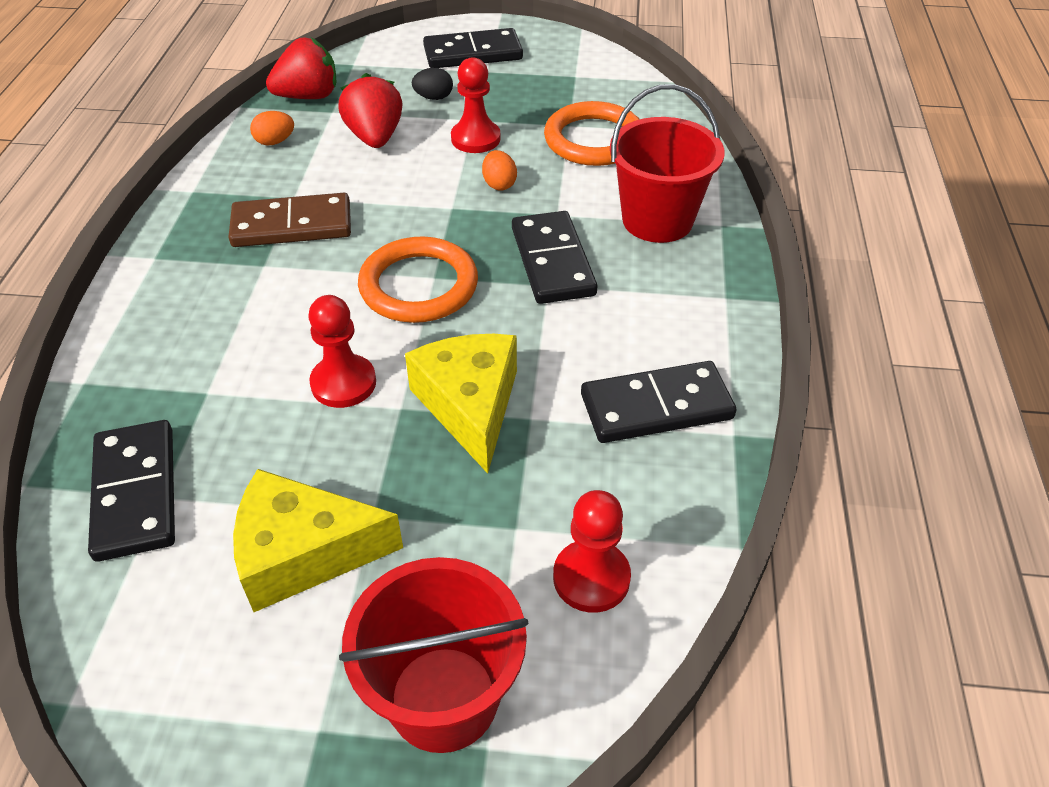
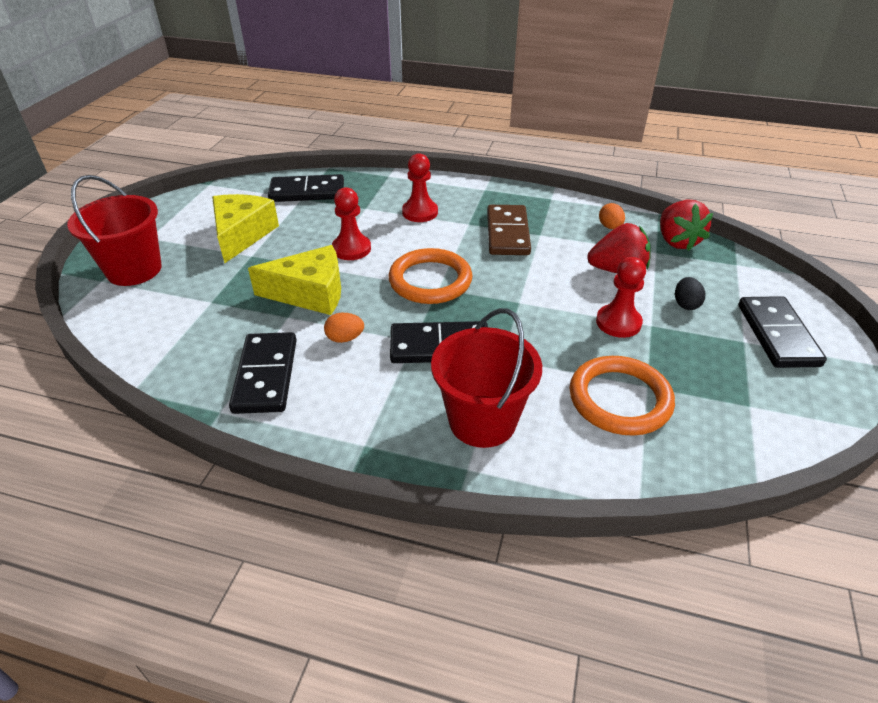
camera: 100 degrees right, 5 degrees down
orange egg [482,150,517,191] -> orange egg moved to [324,313,364,343]
red pawn [553,490,631,613] -> red pawn moved to [402,153,438,222]

